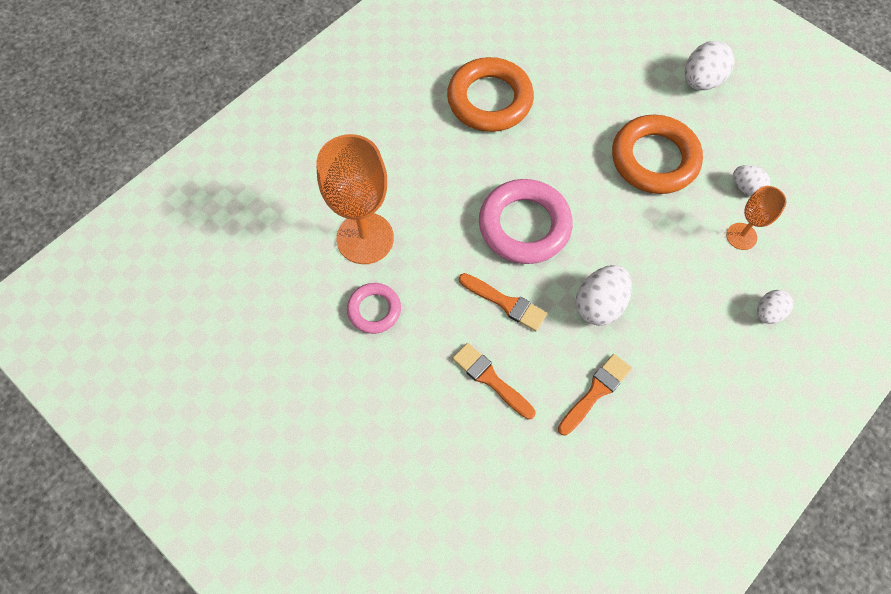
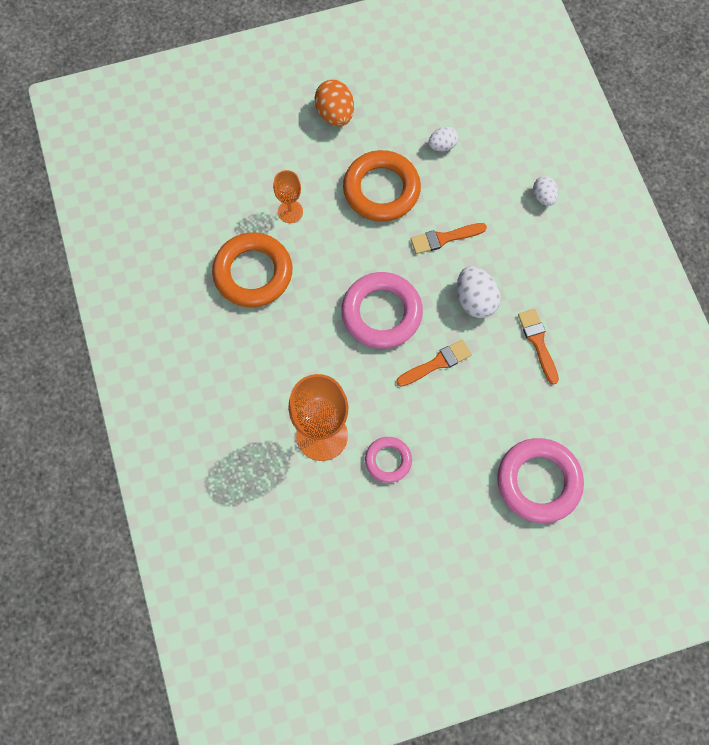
camera: 60 degrees left, 5 degrees up
orange brush [452,343,535,420] -> orange brush moved to [411,223,487,254]
white egg [685,41,734,90] -> orange egg [315,80,354,127]
orange goblet [726,186,786,250] -> orange goblet moved to [273,170,303,223]
none -> pink ring [497,438,584,523]

